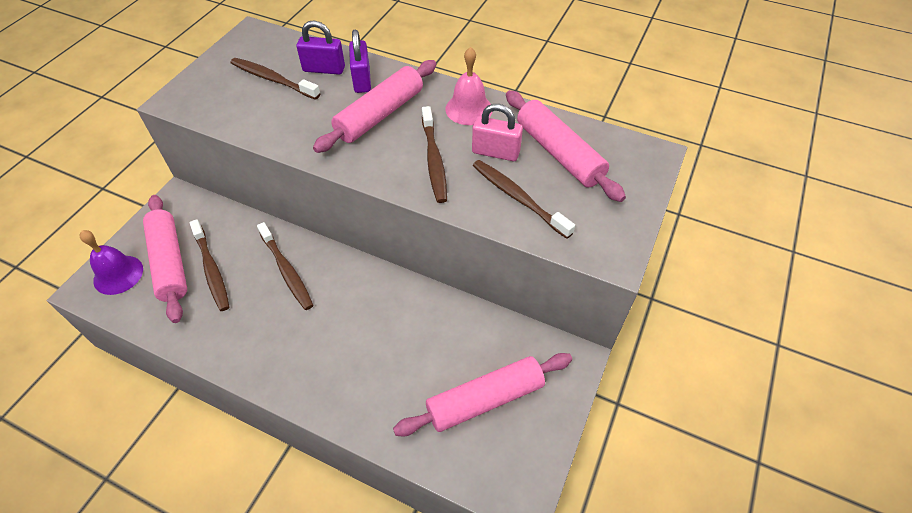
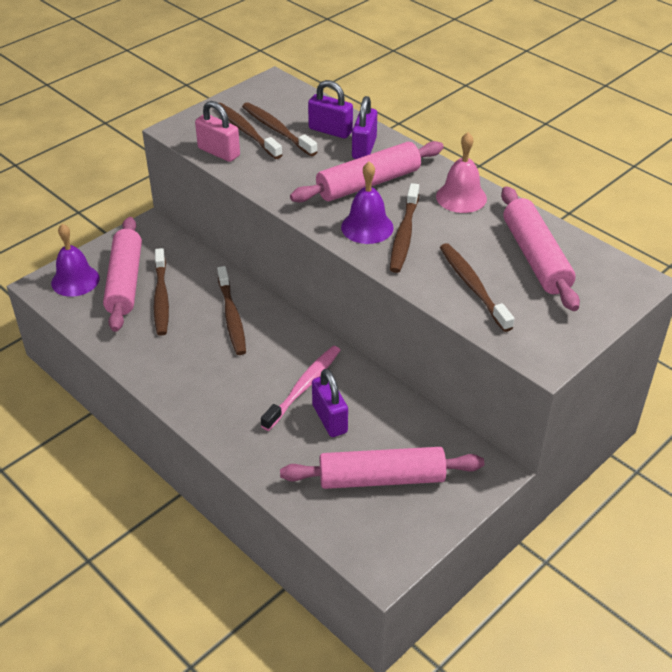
camera: 20 degrees right, 10 degrees down
pink padlock [472,104,523,161] -> pink padlock moved to [195,101,240,162]
none -> brown toothbrush [219,103,282,159]
none -> pink toothbrush [261,346,341,431]
none -> purple padlock [312,369,348,437]
none -> purple bell [341,161,394,244]

